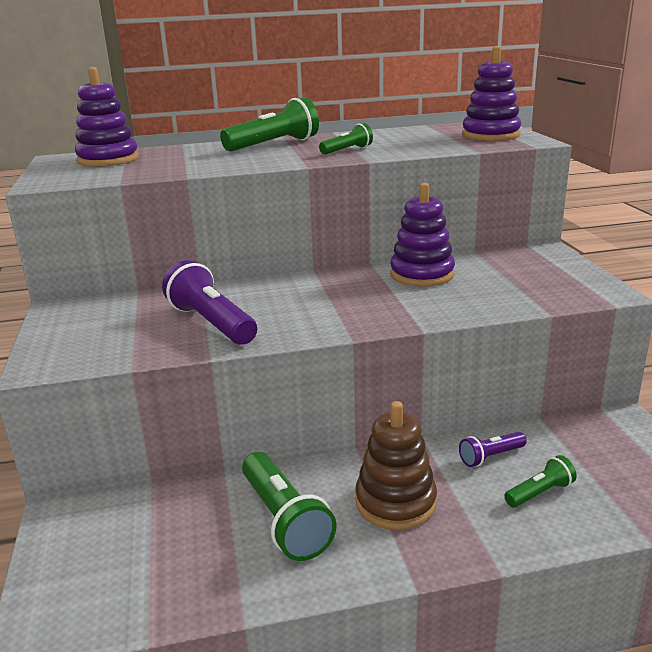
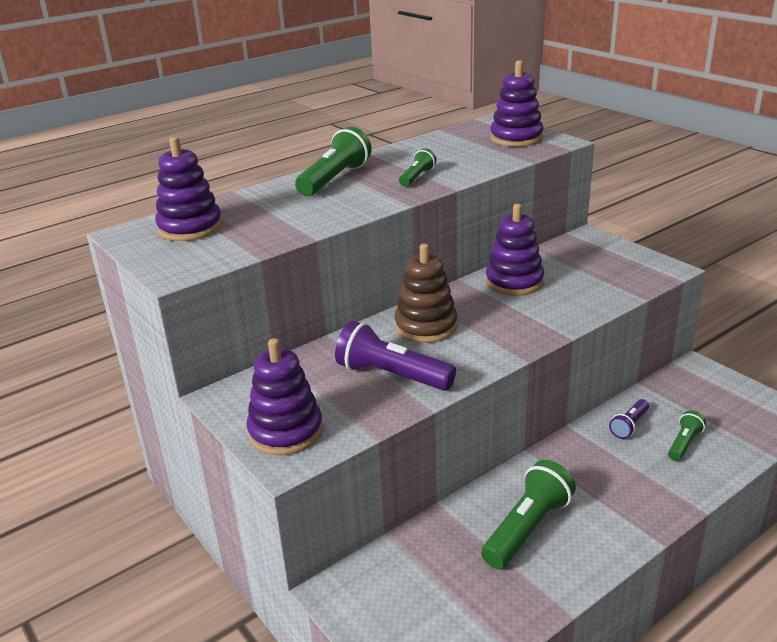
camera: 25 degrees left, 5 degrees up
green flashlight [242,452,336,561] -> green flashlight turned 90 degrees counterclockwise [481,460,576,569]
brown stacking toy [355,401,437,530] -> brown stacking toy moved to [394,244,457,343]
none -> purple stacking toy [246,338,323,455]

